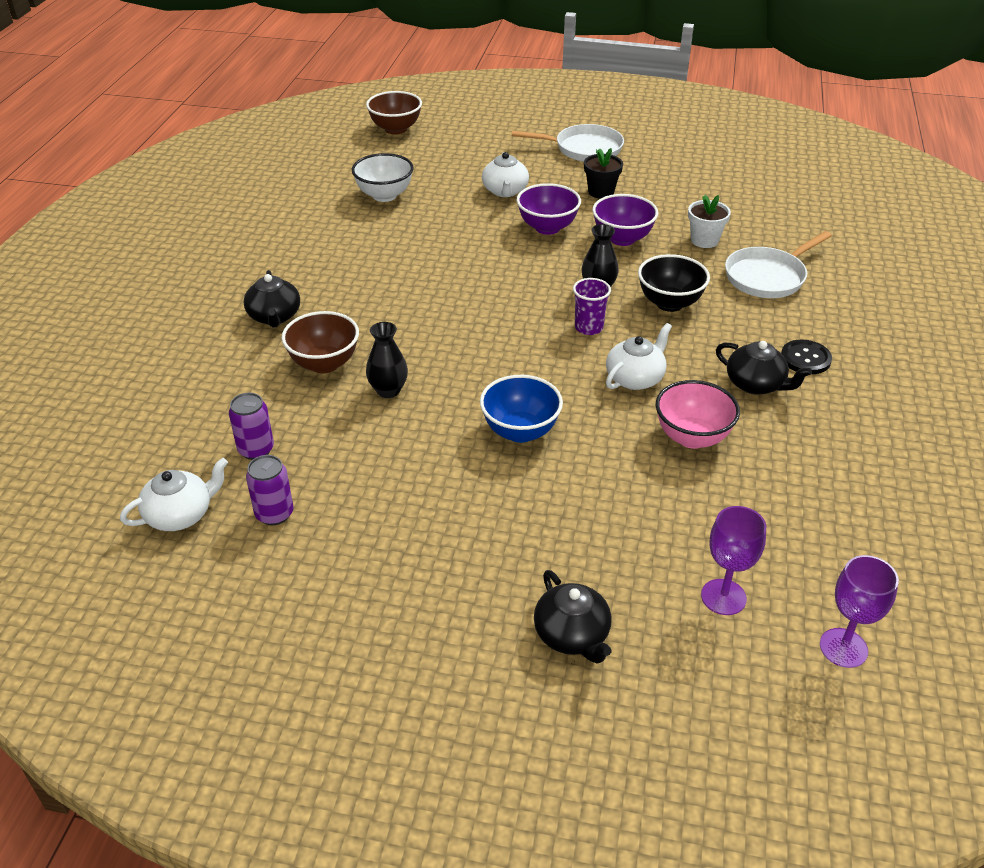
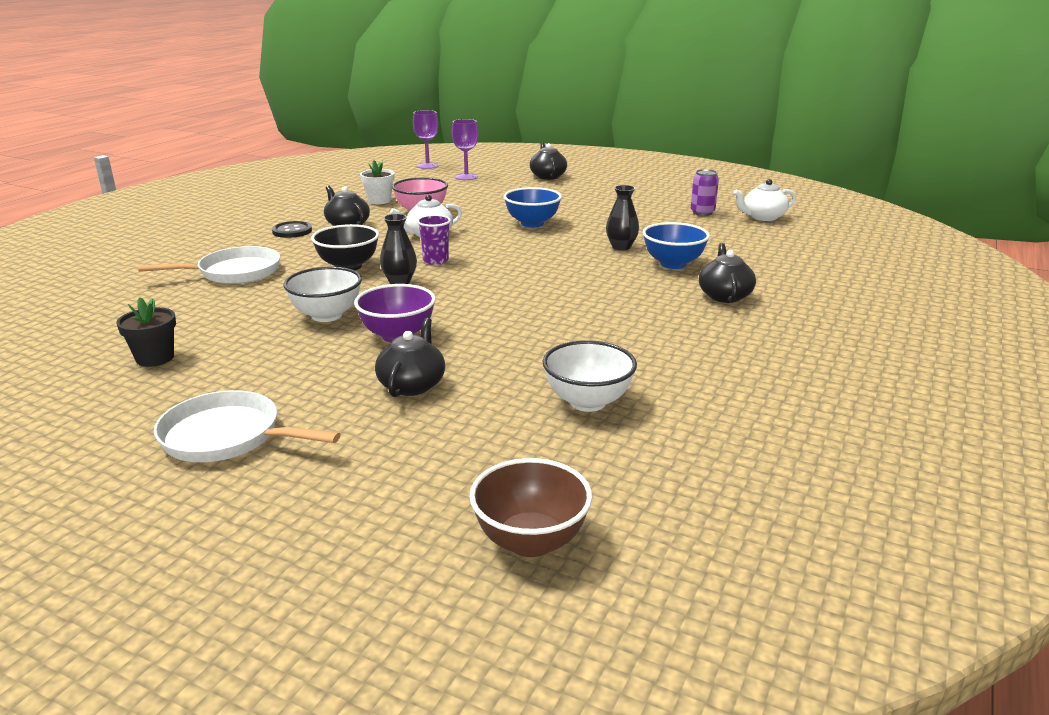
camera: 165 degrees left, 15 degrees down
purple can [229,393,274,460] -> none
brown bowl [282,311,359,373] -> blue bowl [643,222,710,269]
white teapot [482,152,529,197] -> black teapot [375,318,445,397]
black flower pot [584,148,623,199] -> black flower pot moved to [116,298,176,367]
purple bowl [592,194,658,246] -> white bowl [283,267,362,322]
white flower pot [688,195,731,248] -> white flower pot moved to [360,160,395,204]

